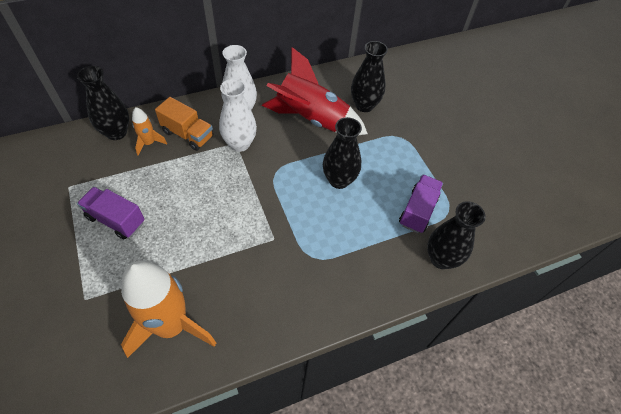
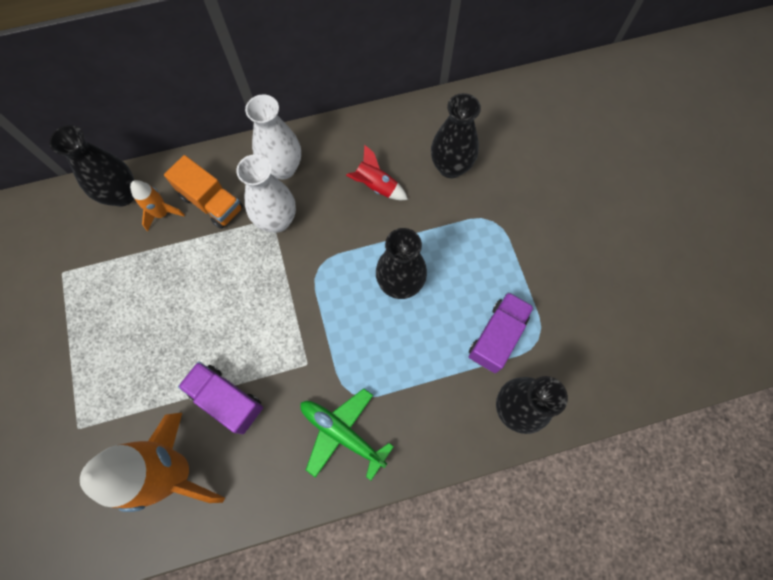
camera: 10 degrees right, 15 degrees up
purple truck [77,187,145,240] -> purple truck moved to [178,361,263,434]
red rocket [262,47,368,135] -> red rocket [346,144,408,200], size x0.46
none -> green plane [300,388,394,480]

